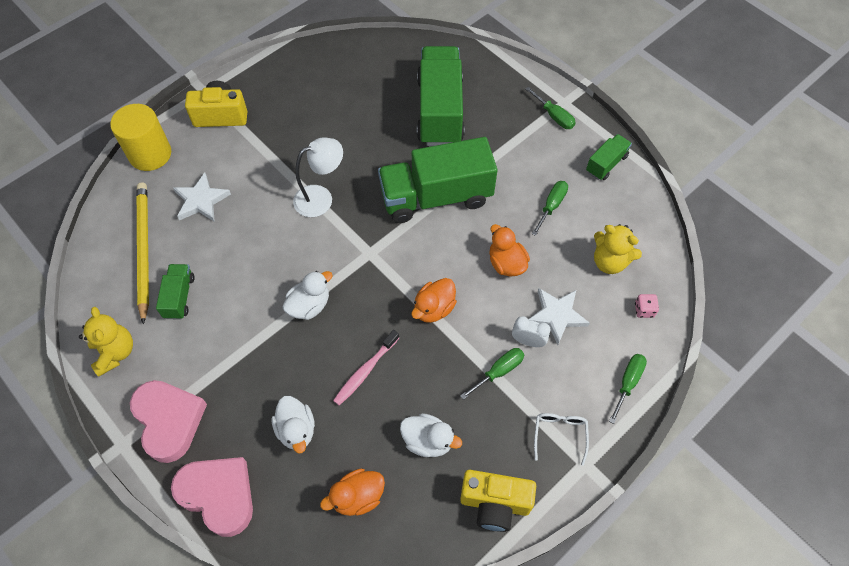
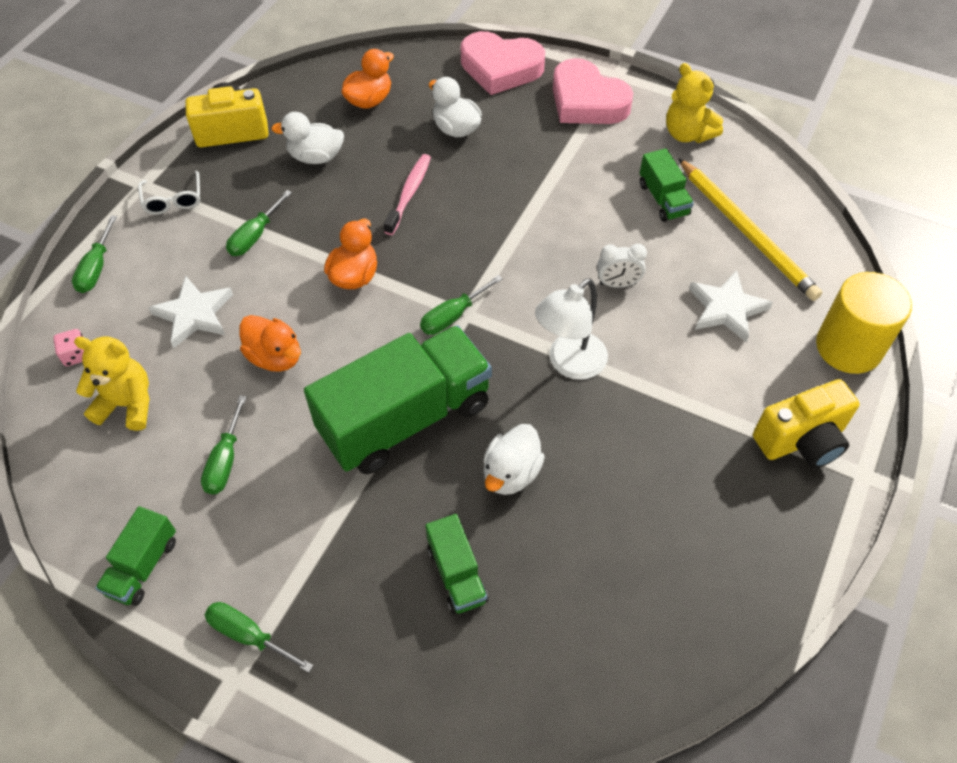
camera: 160 degrees right, 5 degrees down
white duck [282,271,333,320] -> white duck moved to [483,424,545,495]
green truck [417,46,465,146] -> green truck [425,514,488,614], size x0.47
white clock [512,316,551,347] -> white clock moved to [597,244,647,288]
none -> green screwdriver [420,275,503,335]

